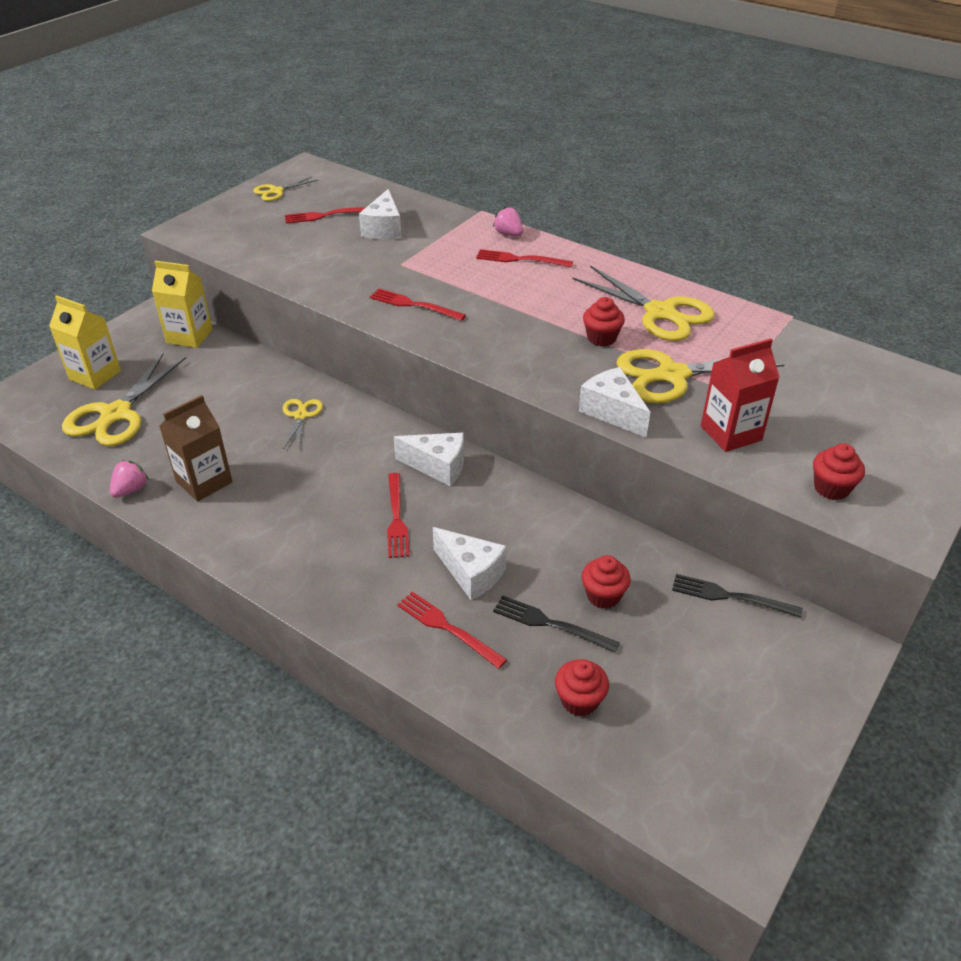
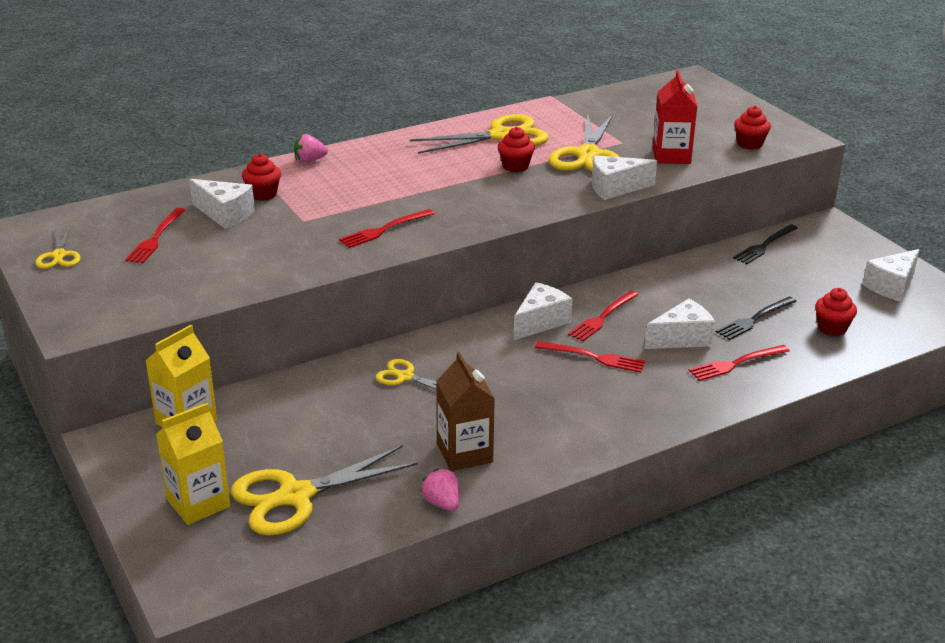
camera: 65 degrees left, 10 degrees down
yellow scissors [62,353,186,446] -> yellow scissors turned 105 degrees clockwise [231,445,418,535]
red fork [476,249,573,267] -> red fork moved to [568,290,639,341]
red cupcake [582,555,631,609] -> red cupcake moved to [242,154,281,201]
none -> white cheese [862,249,920,302]

